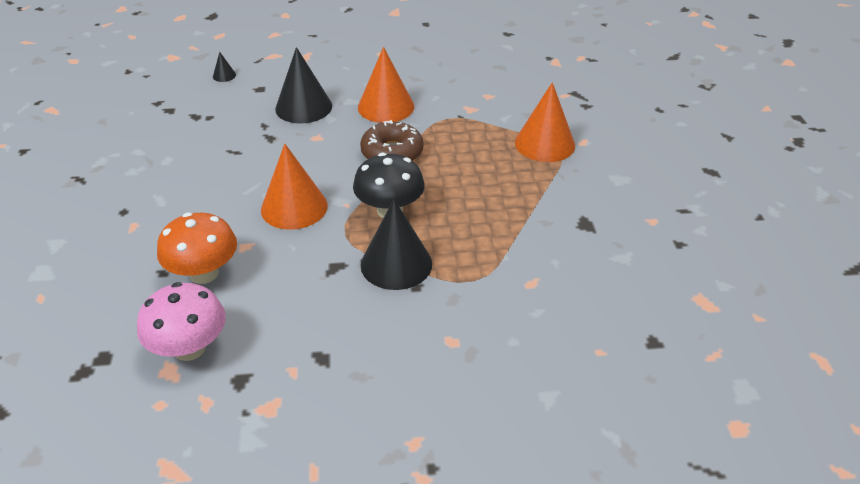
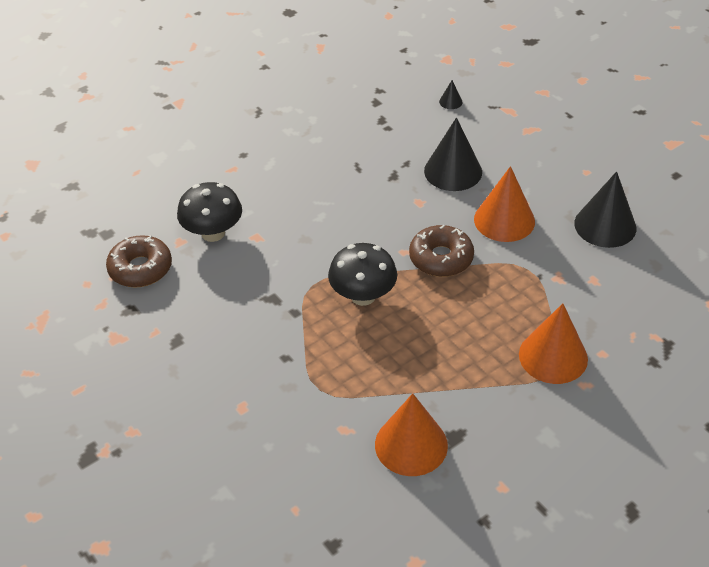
camera: 60 degrees right, 5 degrees up
pink mushroom [137,282,226,361] -> brown donut [106,235,172,288]
orange mushroom [157,213,237,284] -> black mushroom [177,182,242,242]
orange cone [261,144,328,230] -> orange cone moved to [375,393,448,476]
black cone [361,199,432,290] -> black cone moved to [574,171,636,248]

